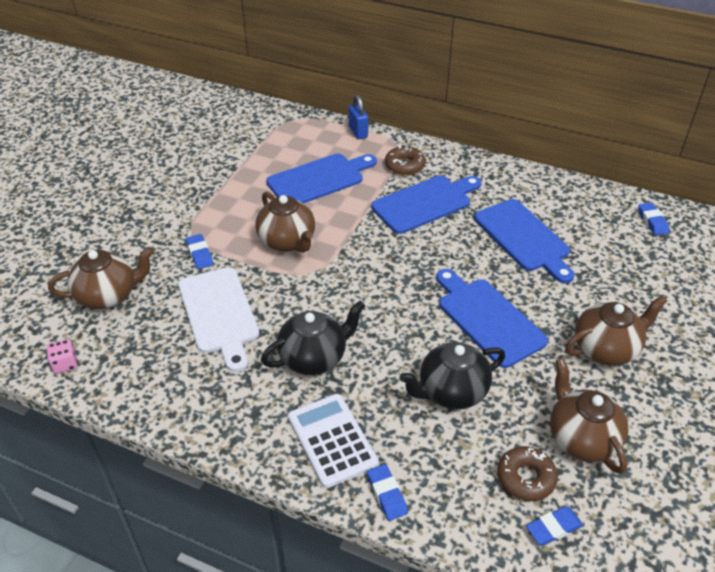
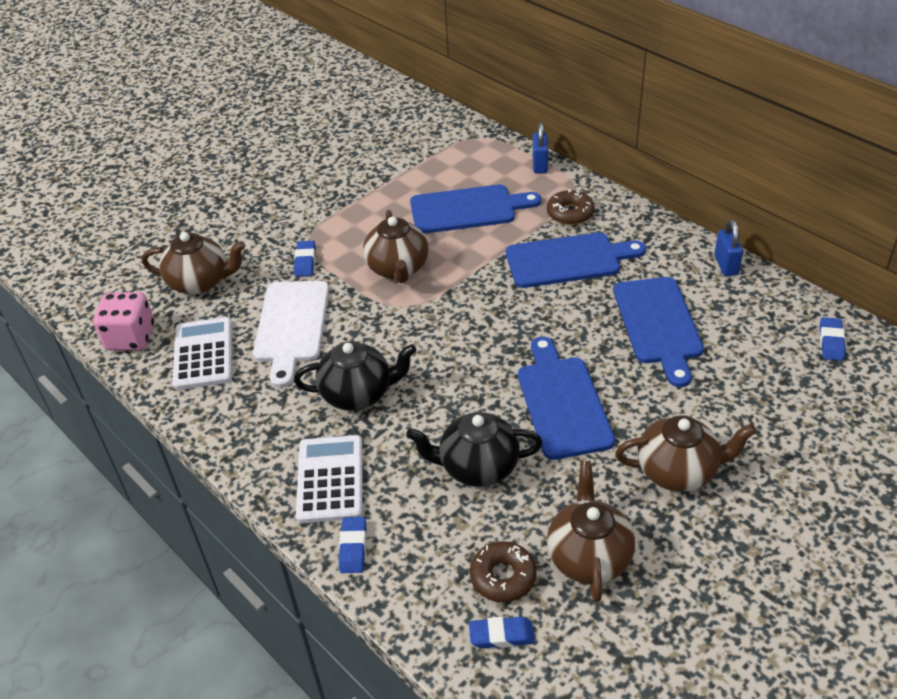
camera: 25 degrees right, 0 degrees up
pink dice [47,339,78,374] -> pink dice [93,292,154,351], size x1.85
none -> white calculator [173,317,232,390]
none -> blue padlock [714,219,743,276]

